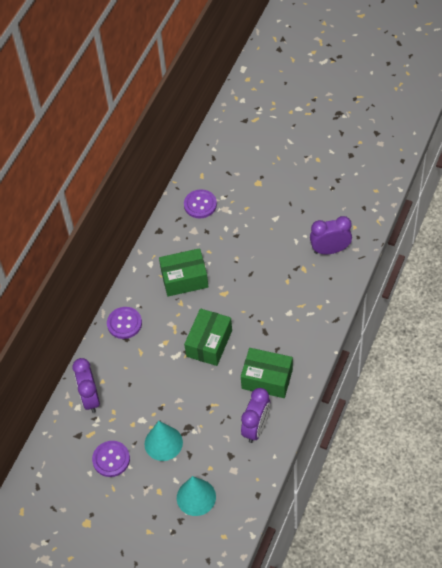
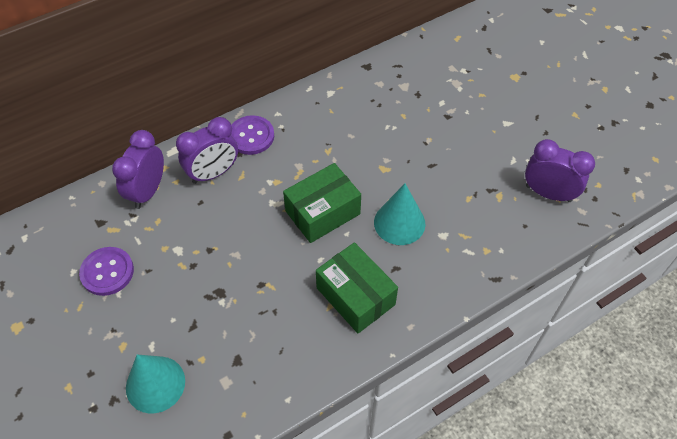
camera: 30 degrees right, 0 degrees up
turquoise cone [144,421,183,461] -> turquoise cone moved to [374,184,425,245]
green box [159,248,208,297] -> none
purple button [184,189,217,218] -> none
purple clock [241,388,271,443] -> purple clock moved to [176,117,238,184]

